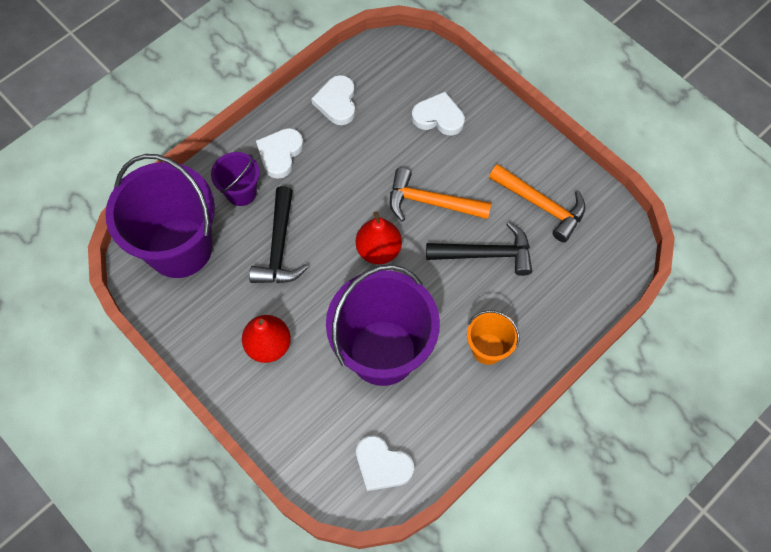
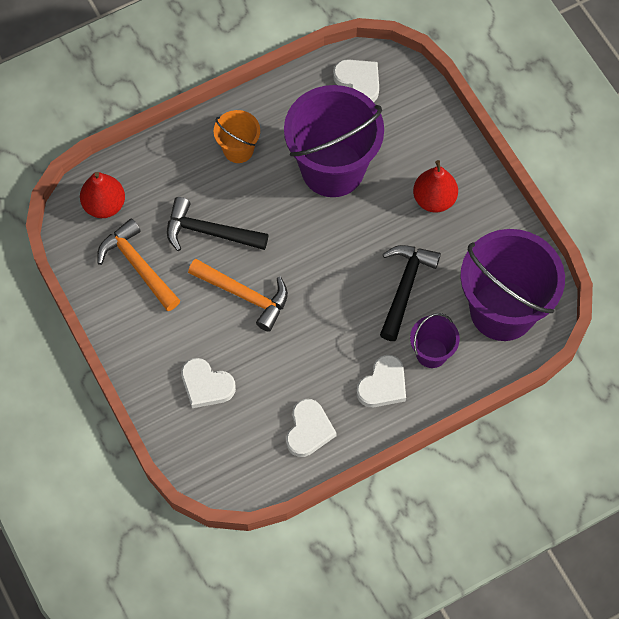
camera: 165 degrees left, 0 degrees up
red pear [356,211,402,264] -> red pear moved to [80,172,125,218]

